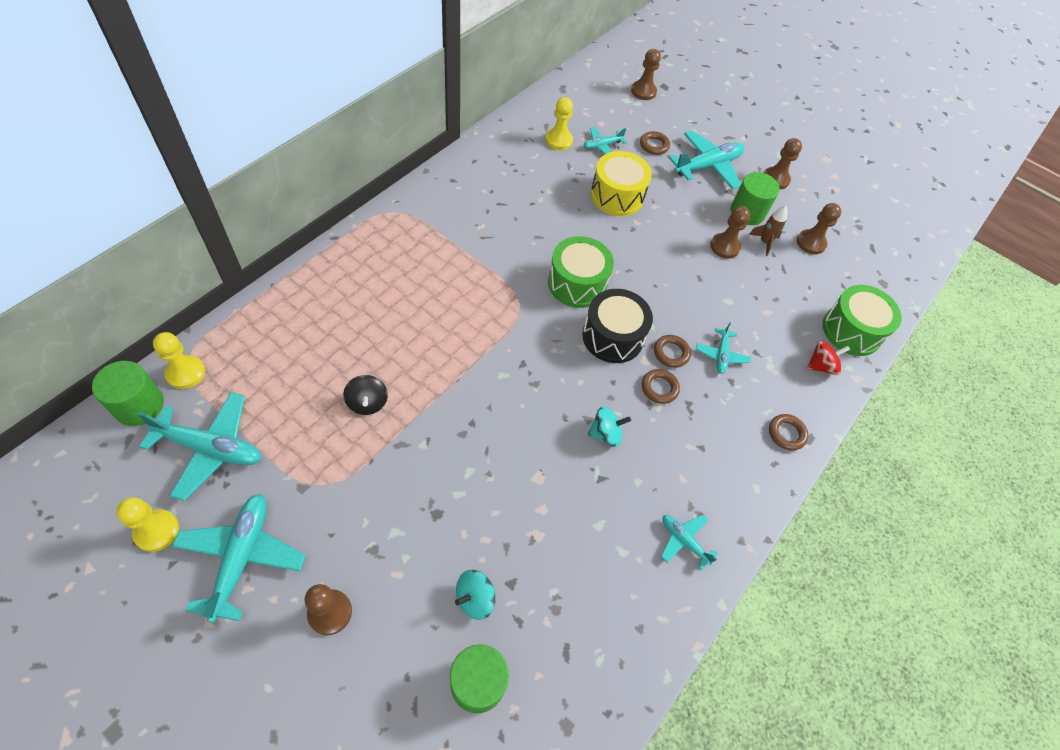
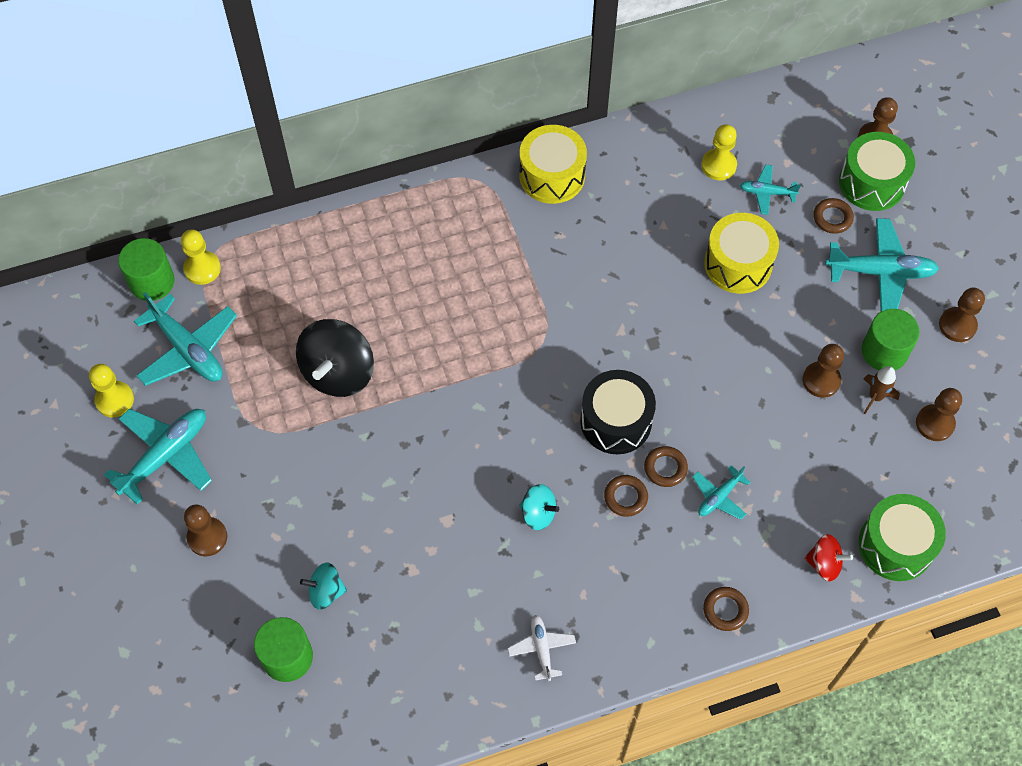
camera: 40 degrees right, 5 degrees up
black spinning top [343,375,388,415] -> black spinning top [296,319,374,397], size x1.87
green drum [548,236,614,308] -> green drum moved to [839,132,915,211]
turquoise plane [661,515,718,571] -> white plane [507,615,576,681]
none -> yellow drum [519,125,587,204]

